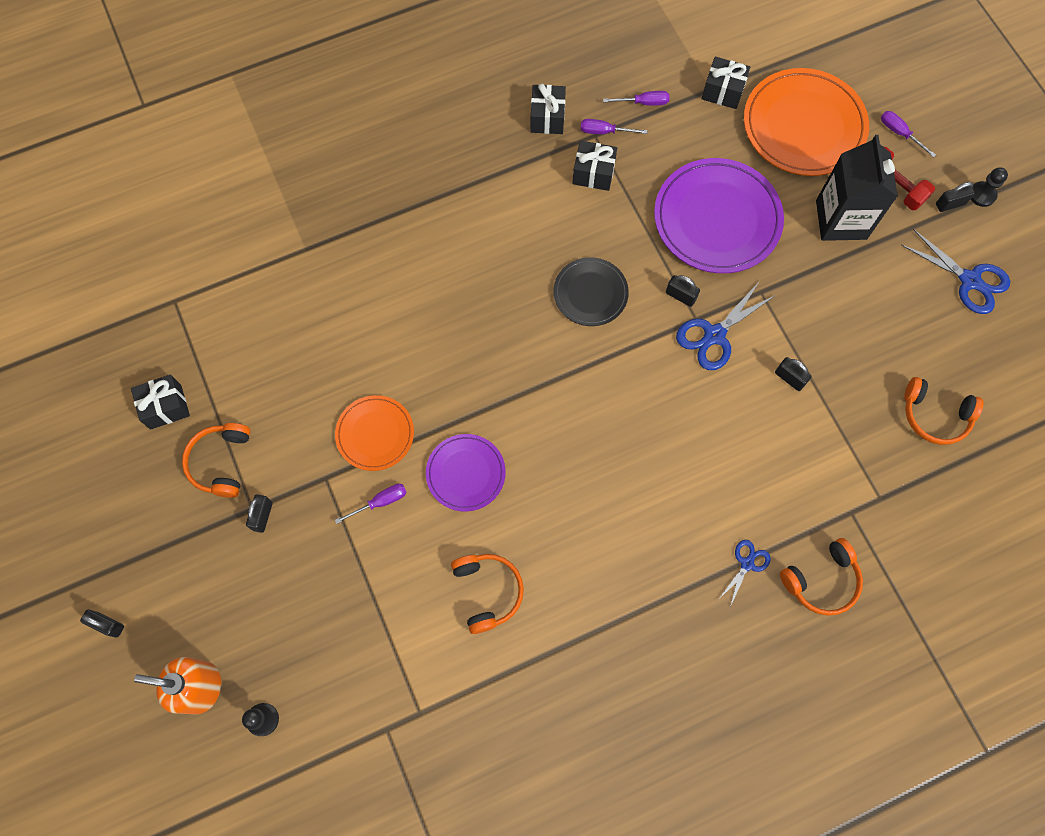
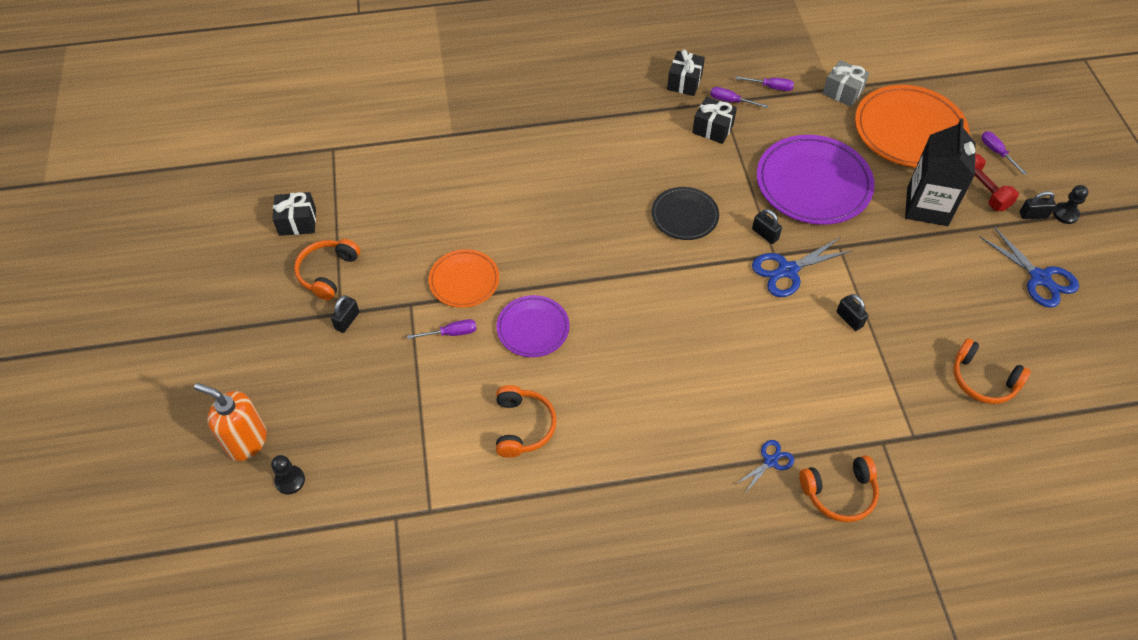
camera: 15 degrees right, 15 degrees down
black padlock [80,609,124,638] -> none
black gift [702,57,750,109] -> grey gift [823,60,869,107]

